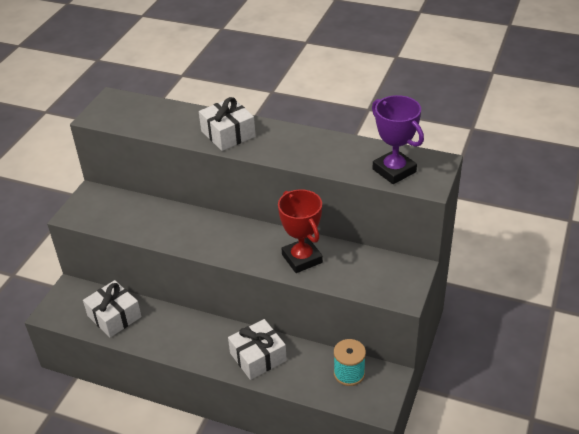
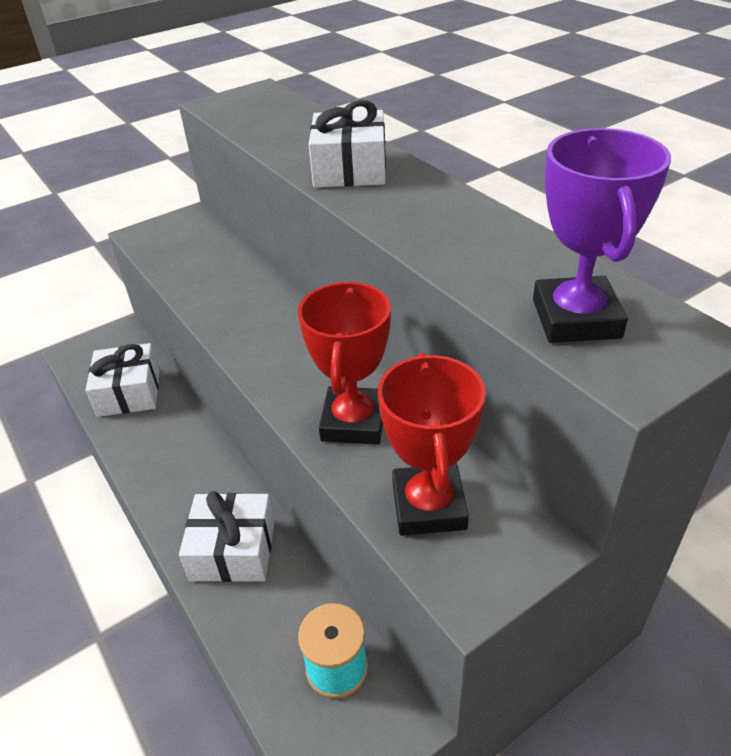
camera: 35 degrees right, 0 degrees up
none -> red trophy [378,353,486,536]

